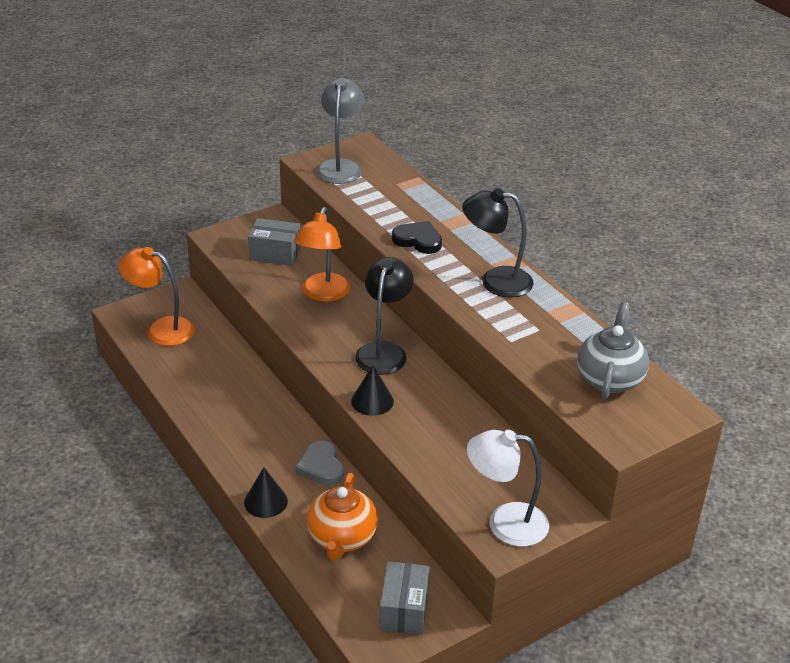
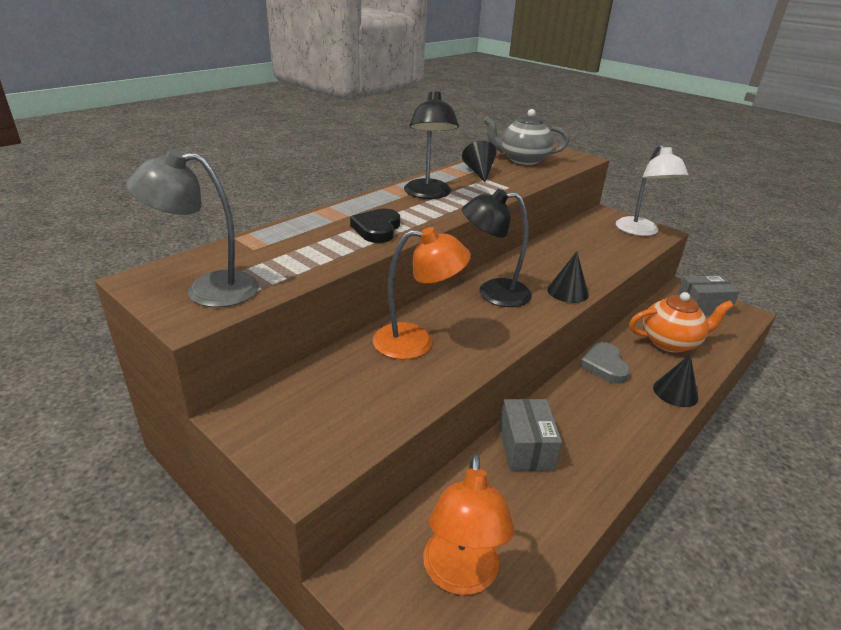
camera: 105 degrees left, 5 degrees down
grey box [248,218,301,266] -> grey box moved to [499,399,562,471]
grey heart [295,440,344,486] -> grey heart turned 120 degrees clockwise [580,342,631,384]
none -> black cone [462,141,497,182]

